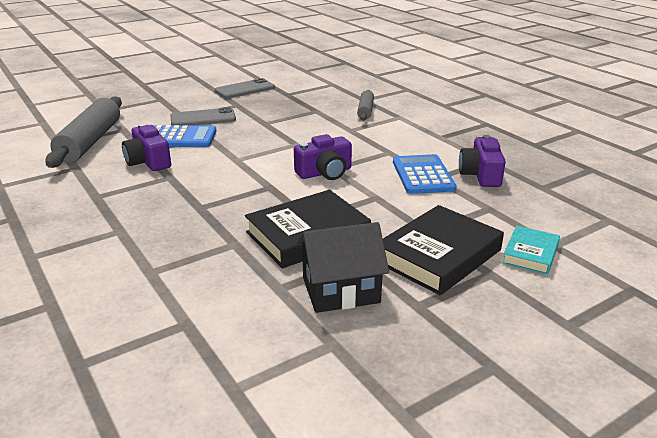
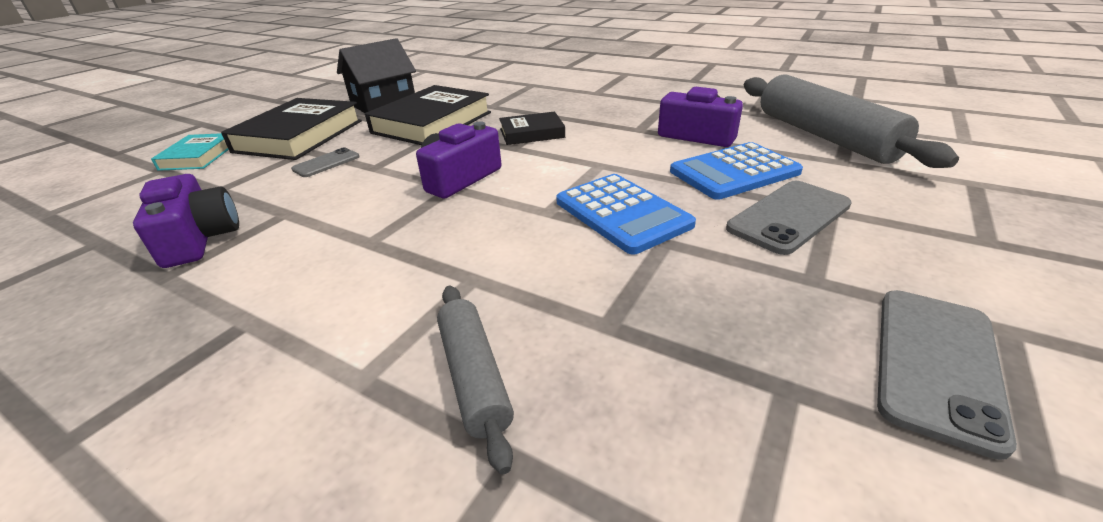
camera: 155 degrees right, 5 degrees up
blue calculator [393,154,457,194] -> blue calculator moved to [556,174,696,255]
none -> grey phone [291,147,360,177]
none -> black book [499,112,565,145]

